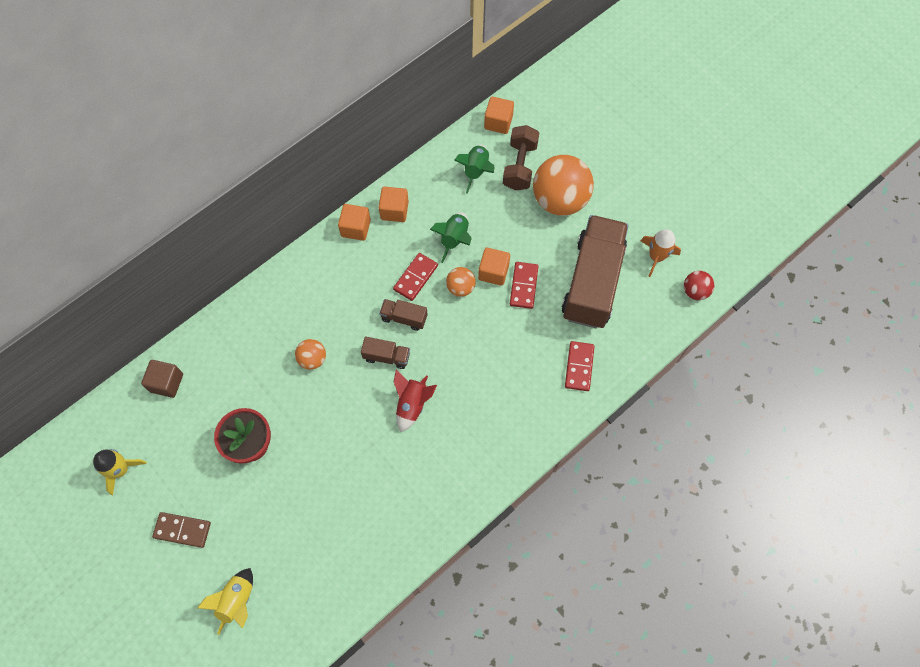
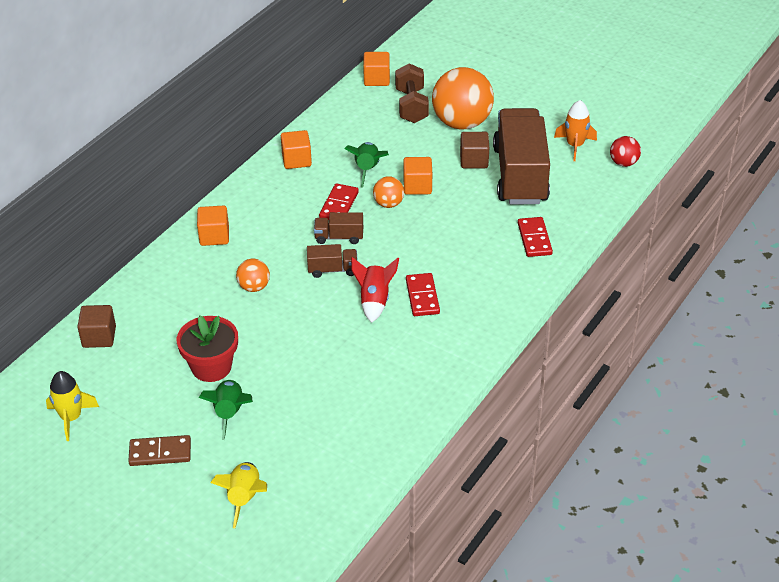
camera: 15 degrees left, 25 degrees down
orange cube [338,204,371,241] -> orange cube moved to [197,206,229,246]
green rocket [454,145,494,194] -> green rocket moved to [199,380,253,440]
red domino [510,262,539,309] -> red domino moved to [406,273,440,316]
none -> brown cube [460,132,489,168]

